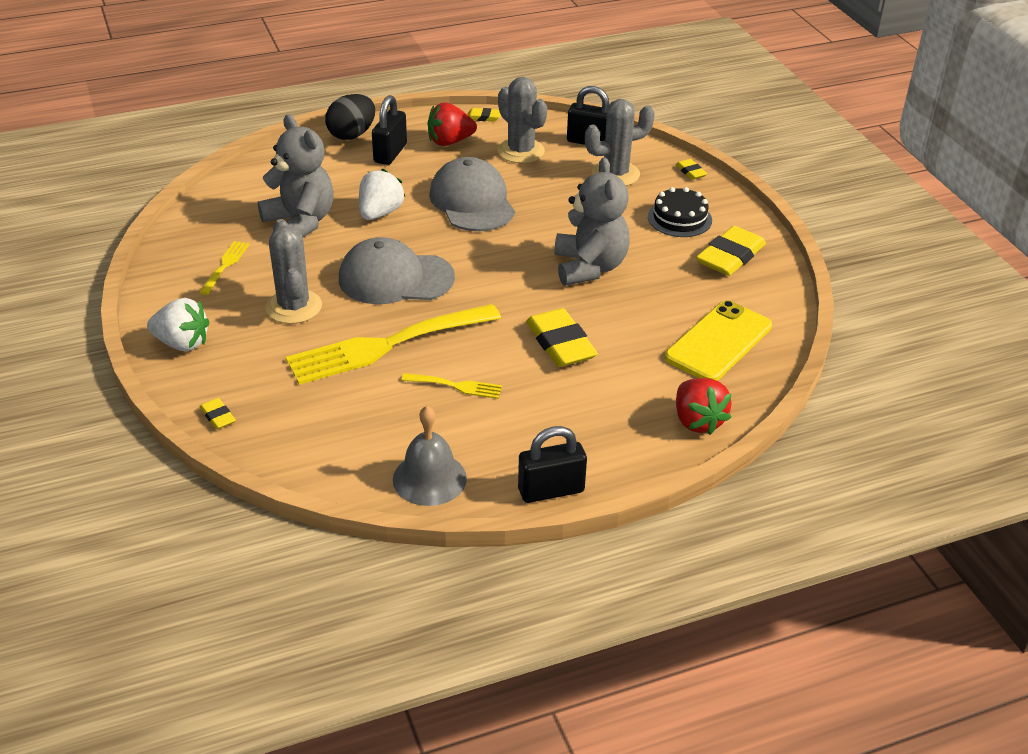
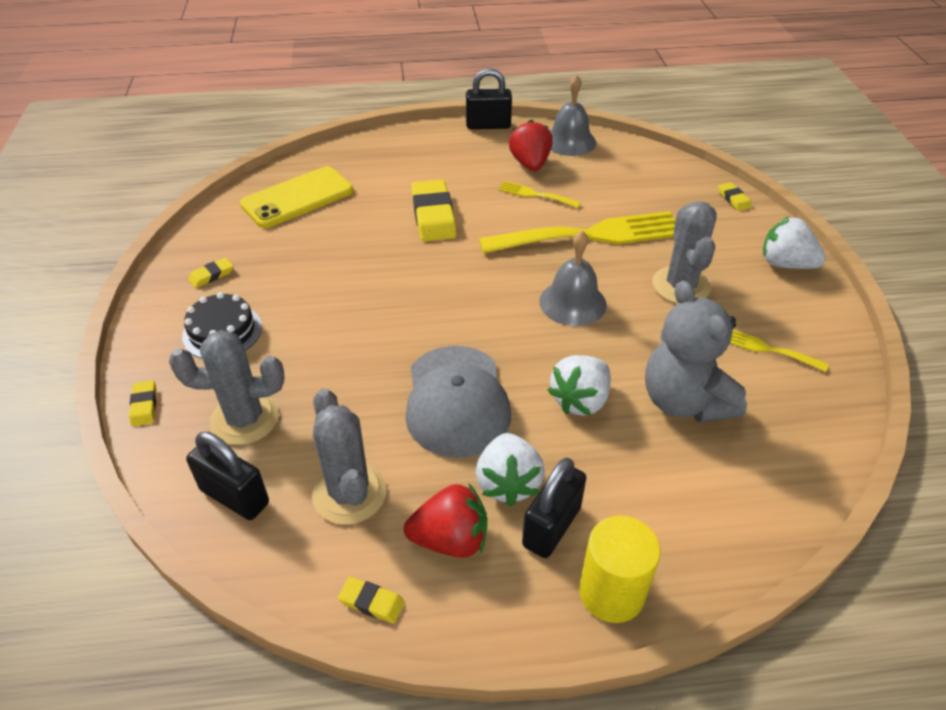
camera: 165 degrees left, 5 degrees up
yellow fork [199,241,249,295] -> yellow fork turned 90 degrees clockwise [730,330,828,372]
black egg [325,94,375,140] -> yellow cylinder [579,516,661,623]
grey cap [339,237,455,304] -> grey bell [540,231,607,326]
grey teddy bear [554,157,630,286] -> none
red strawberry [676,378,732,435] -> red strawberry moved to [509,119,553,171]
yellow eraser [696,226,766,276] -> yellow eraser [188,258,233,288], size x0.48
none -> white strawberry [476,433,545,506]

